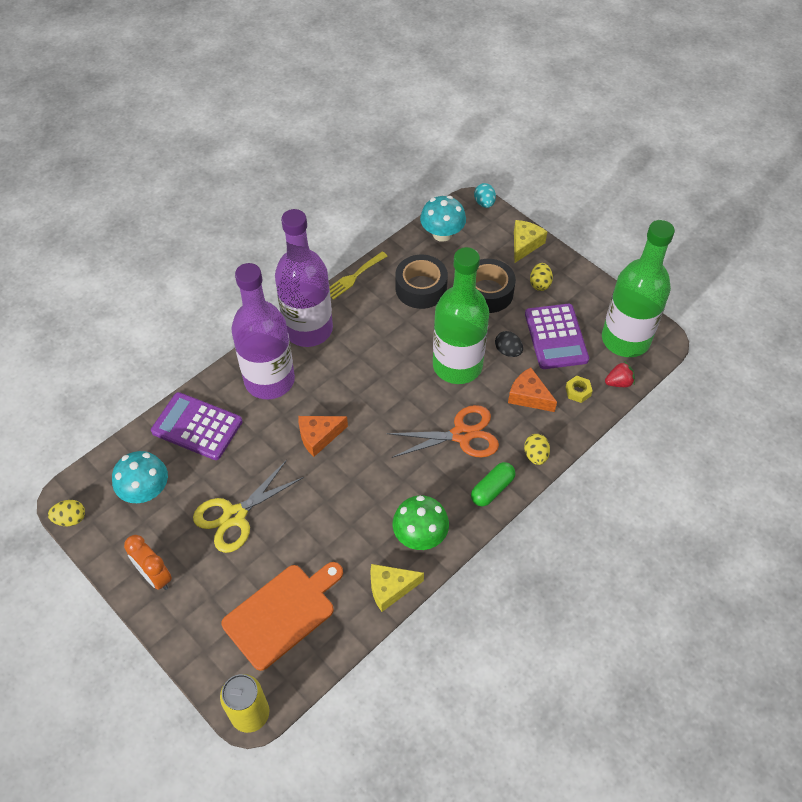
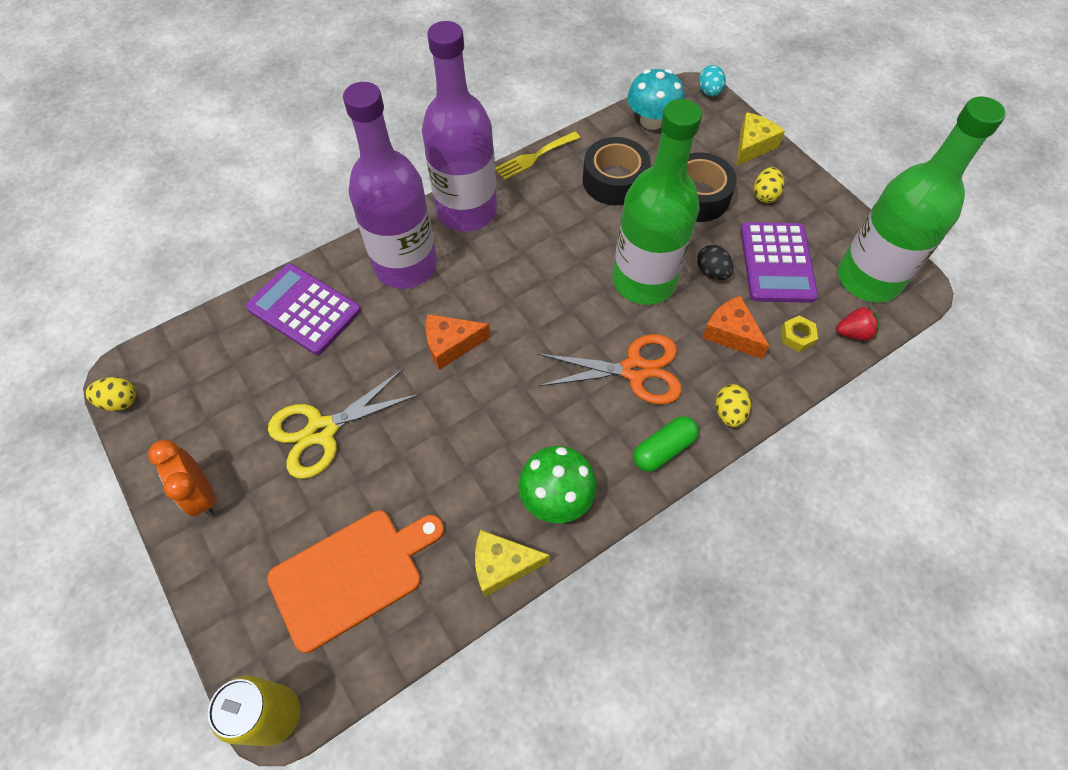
camera: 10 degrees right, 5 degrees up
turquoise mushroom [112,451,168,503] -> none

